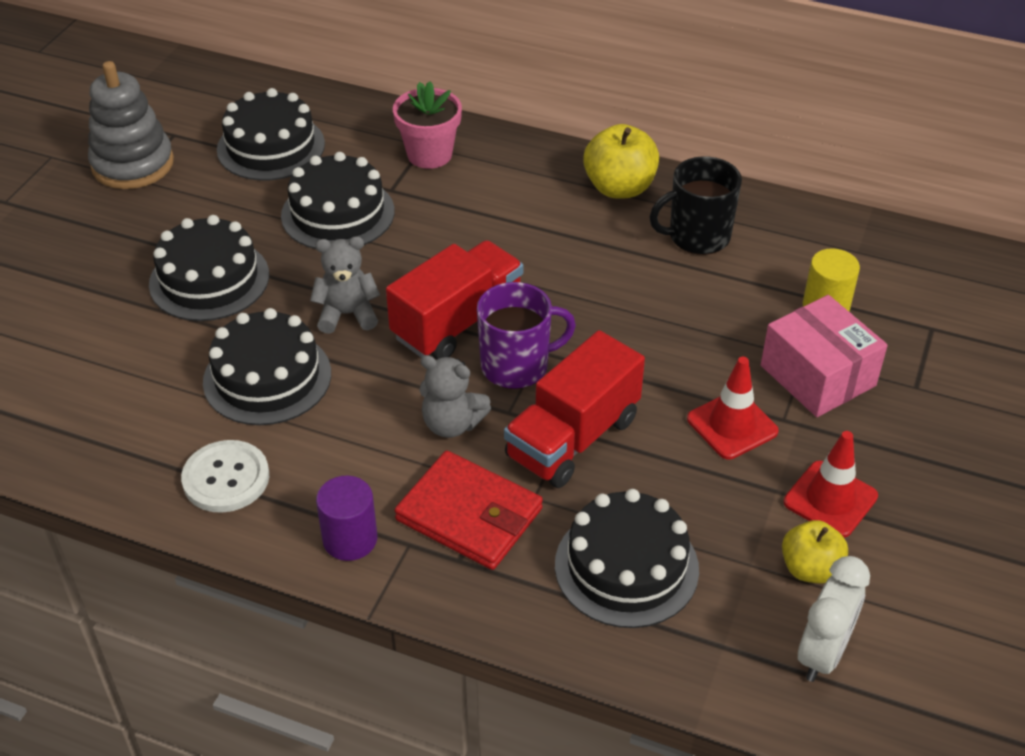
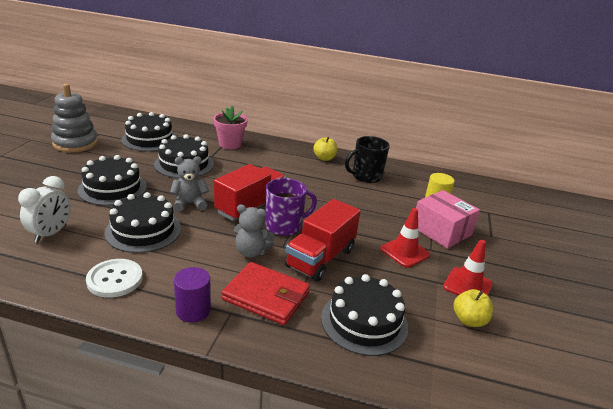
camera: 10 degrees left, 15 degrees down
yellow apple [583,124,659,198] -> yellow apple [313,137,337,161], size x0.66
white clock [798,556,870,682] -> white clock moved to [18,176,71,243]

